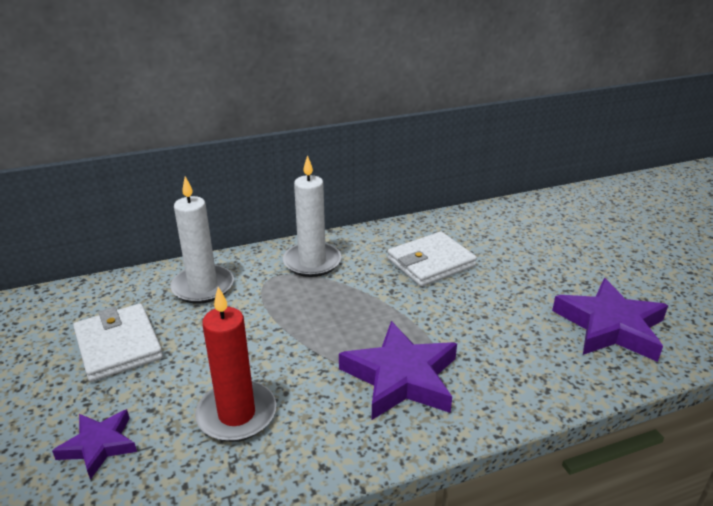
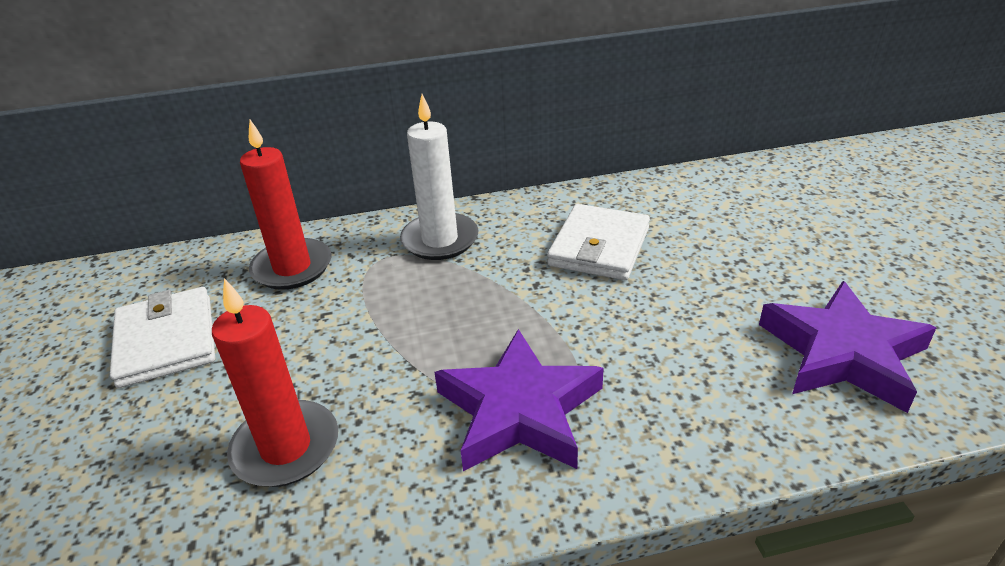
camera: 10 degrees right, 5 degrees up
purple star [52,409,137,480] -> none
white candle [170,177,234,304] -> red candle [240,120,332,290]
white wallet [387,231,477,287] -> white wallet turned 45 degrees counterclockwise [547,204,650,280]

